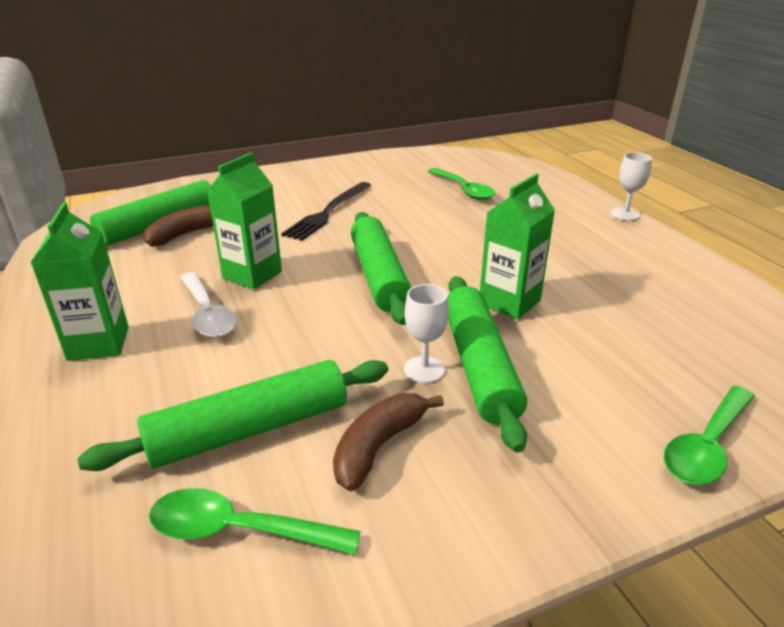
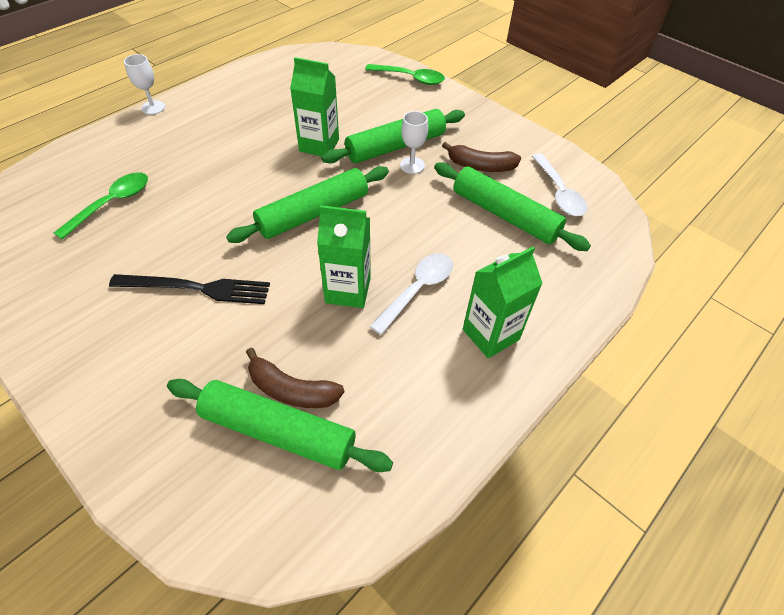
camera: 115 degrees left, 20 degrees up
green spoon [149,488,361,555] -> white spoon [532,153,587,216]

